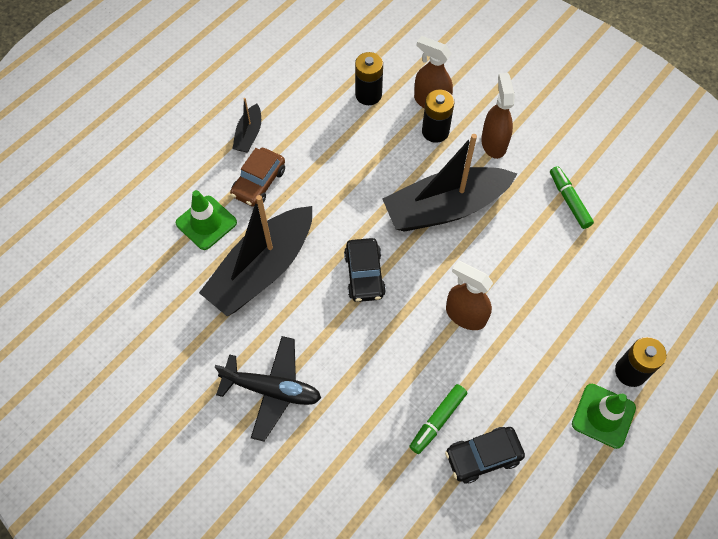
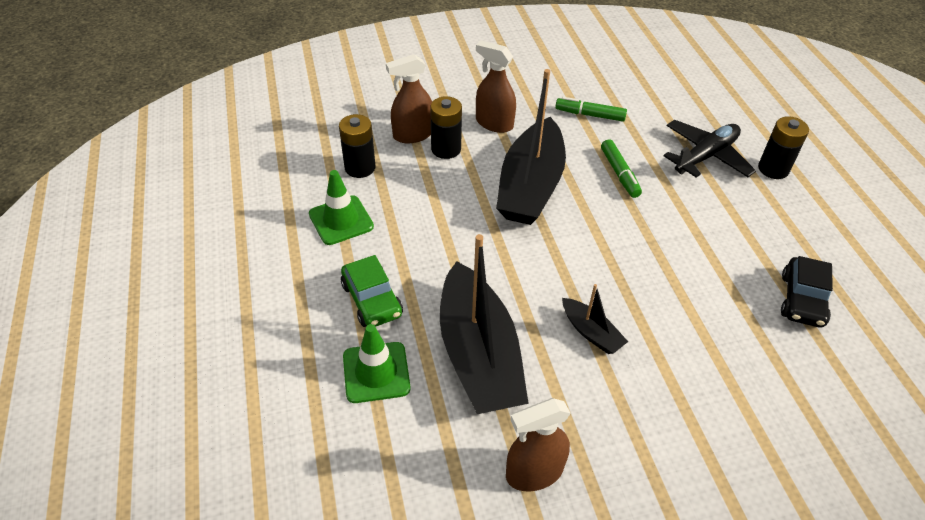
camera: 55 degrees left, 15 degrees down
black plane [215,336,321,441] -> black plane moved to [664,120,756,178]
brown car [230,148,285,207] -> green car [341,255,403,327]
black boat [233,98,261,153] -> black boat moved to [562,284,628,354]
black car [344,238,386,302] -> none
green marker [409,384,467,454] -> green marker moved to [601,139,642,198]
brown spray bottle [446,261,493,330] -> brown spray bottle moved to [506,398,571,491]
green traffic cone [572,384,636,449] -> green traffic cone moved to [309,170,374,245]

